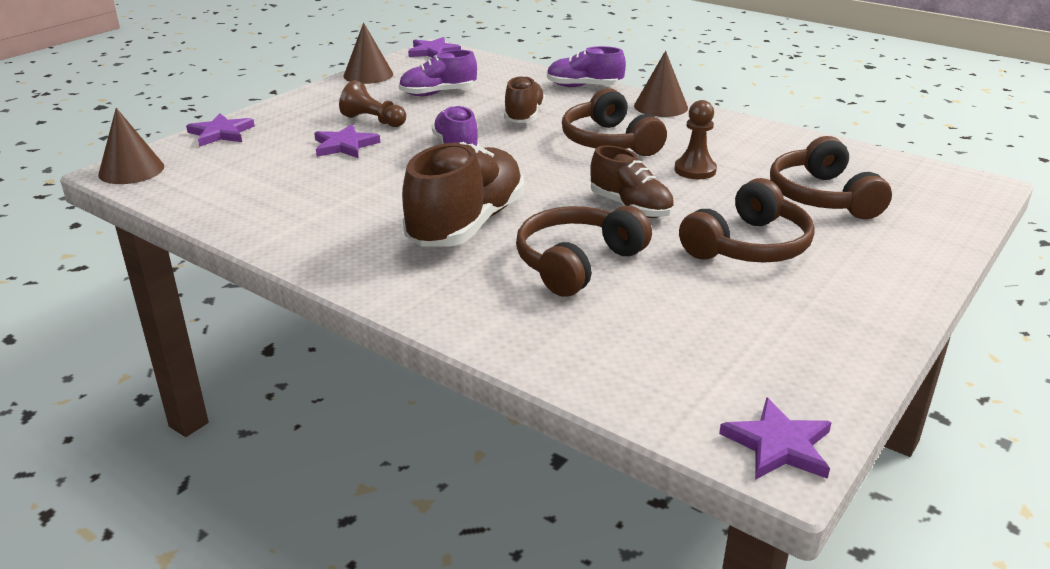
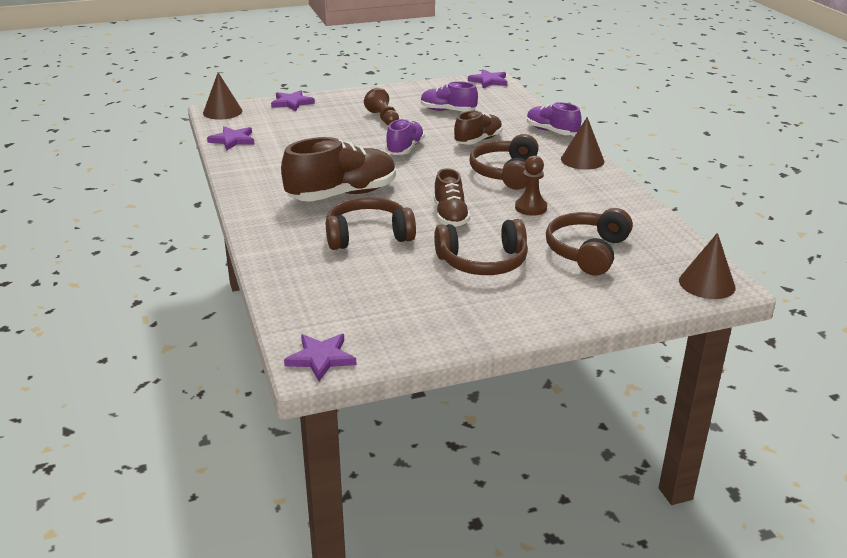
camera: 35 degrees right, 0 degrees up
purple star [314,124,380,158] -> purple star moved to [207,126,254,151]
brown cone [344,23,393,84] -> brown cone moved to [679,233,736,299]

